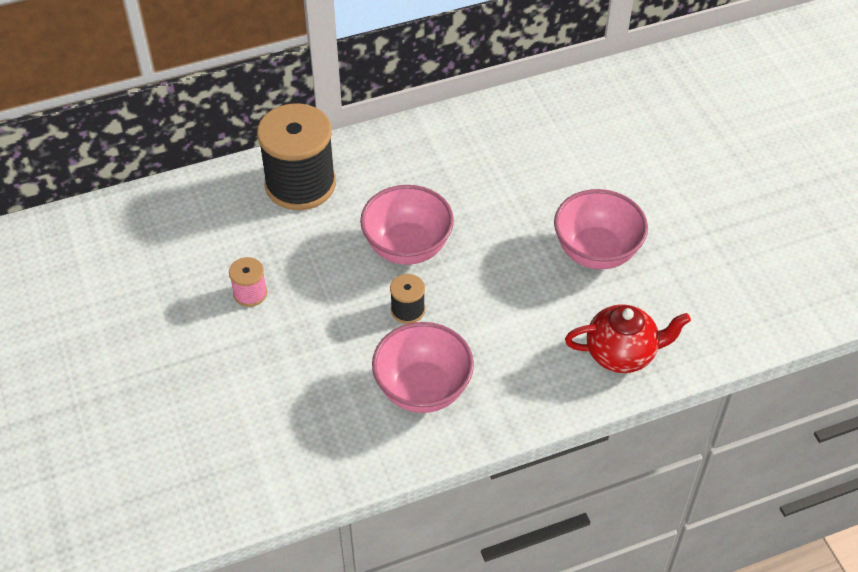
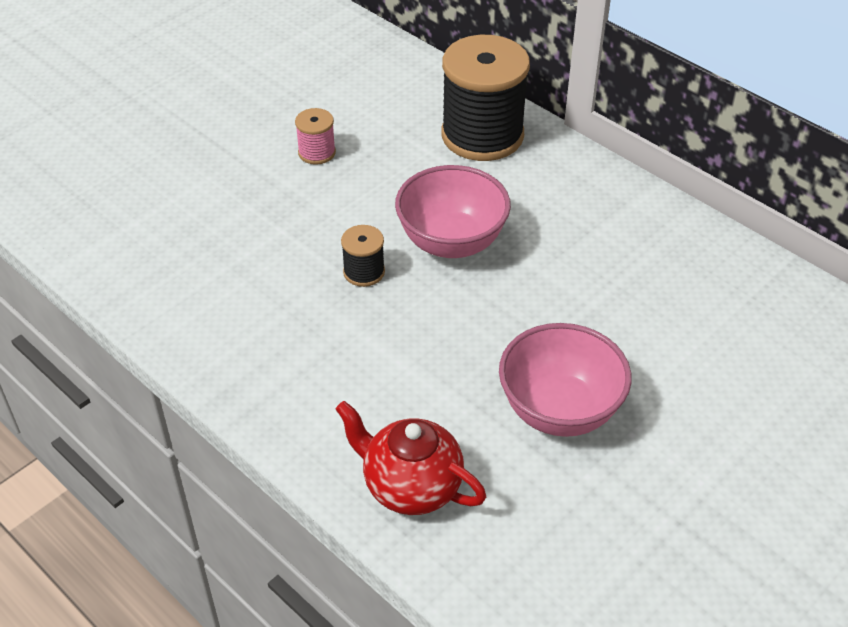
camera: 65 degrees right, 5 degrees down
pink bowl [372,322,474,413] -> none
red teapot [565,304,691,373] -> red teapot turned 150 degrees clockwise [335,401,486,515]

